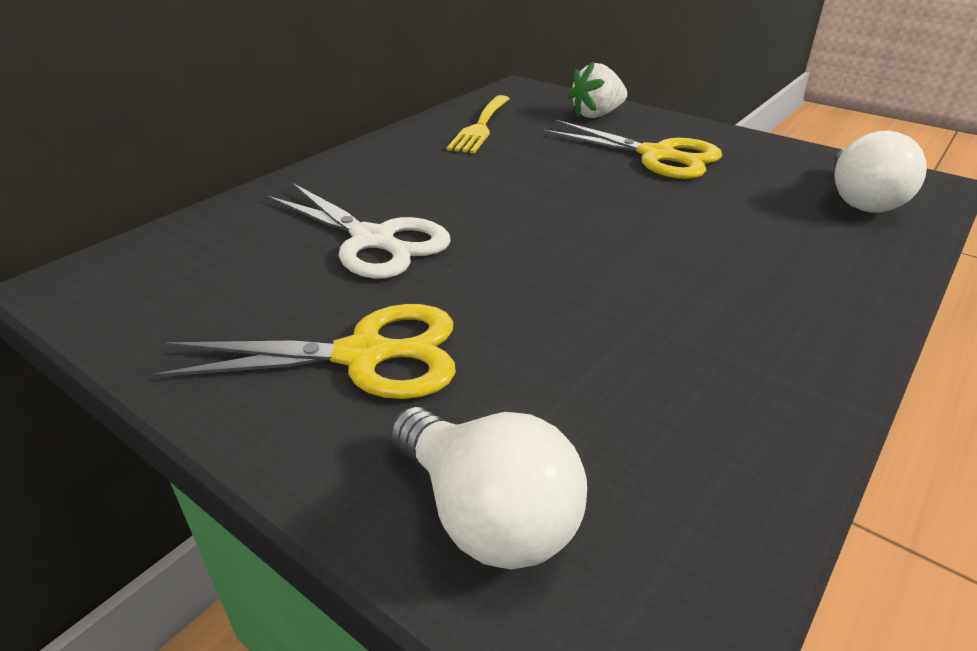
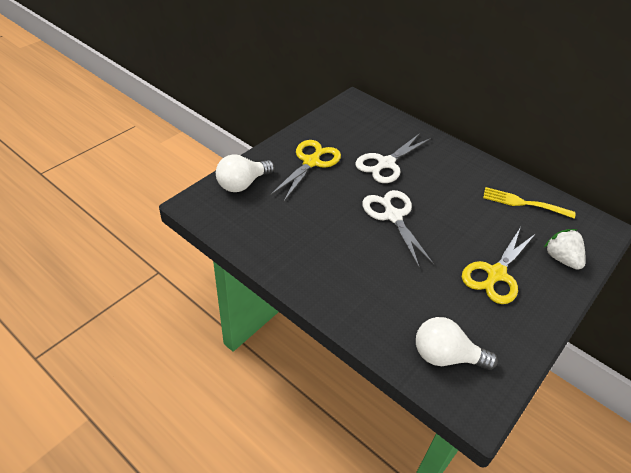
camera: 90 degrees right, 10 degrees up
yellow scissors [149,304,456,399] -> yellow scissors turned 150 degrees counterclockwise [270,140,341,201]
none -> white scissors [362,190,435,269]

